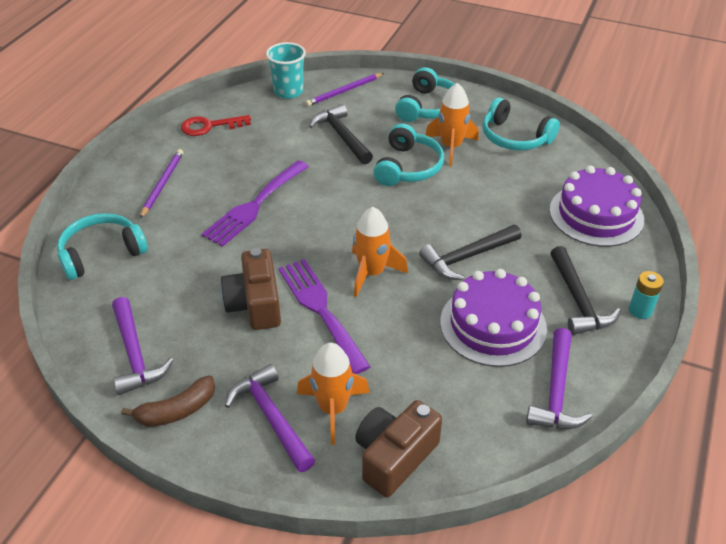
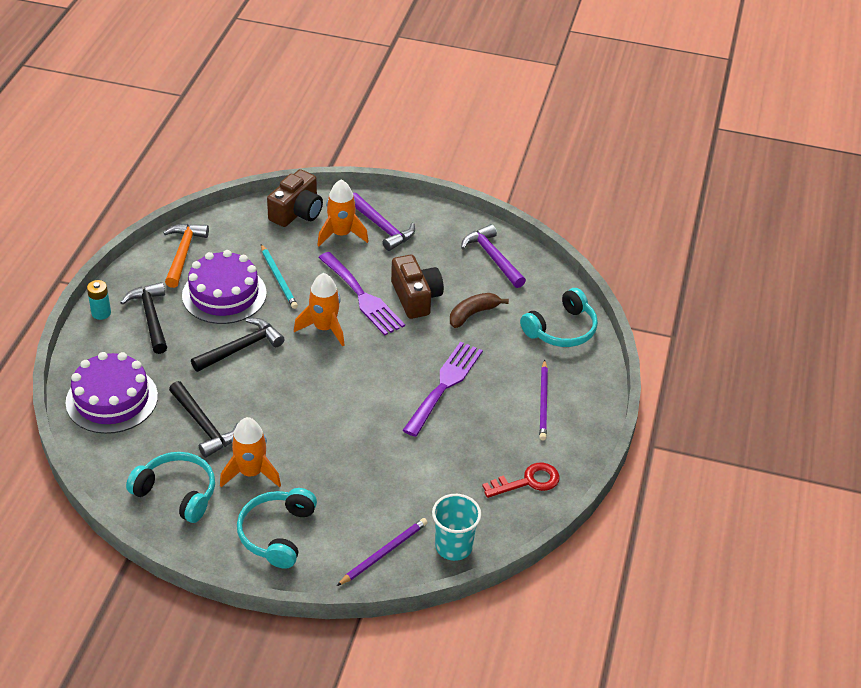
camera: 170 degrees right, 0 degrees up
brown banana [121,375,215,427] -> brown banana moved to [450,293,509,328]
black hammer [309,104,373,164] -> black hammer moved to [169,381,238,458]
turquoise headphones [373,123,444,186] -> none
purple hammer [526,328,592,429] -> orange hammer [163,224,209,288]
none -> turquoise pencil [261,244,298,309]

